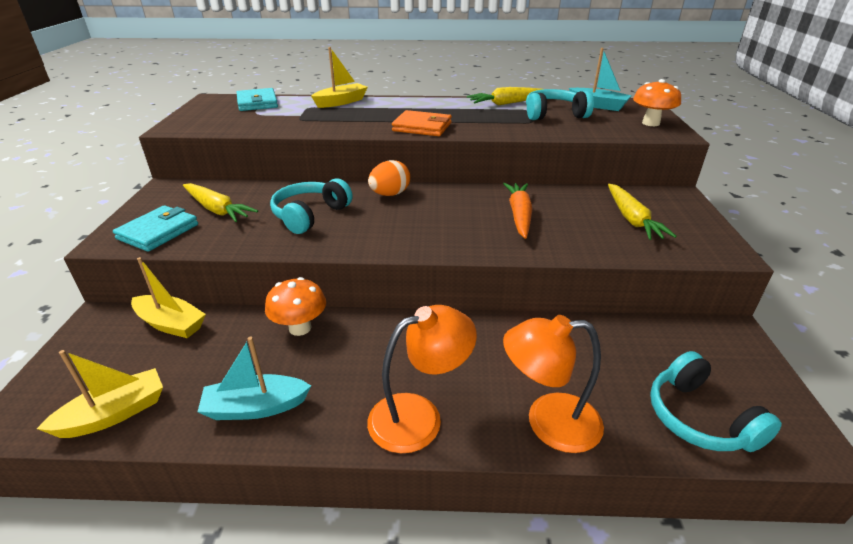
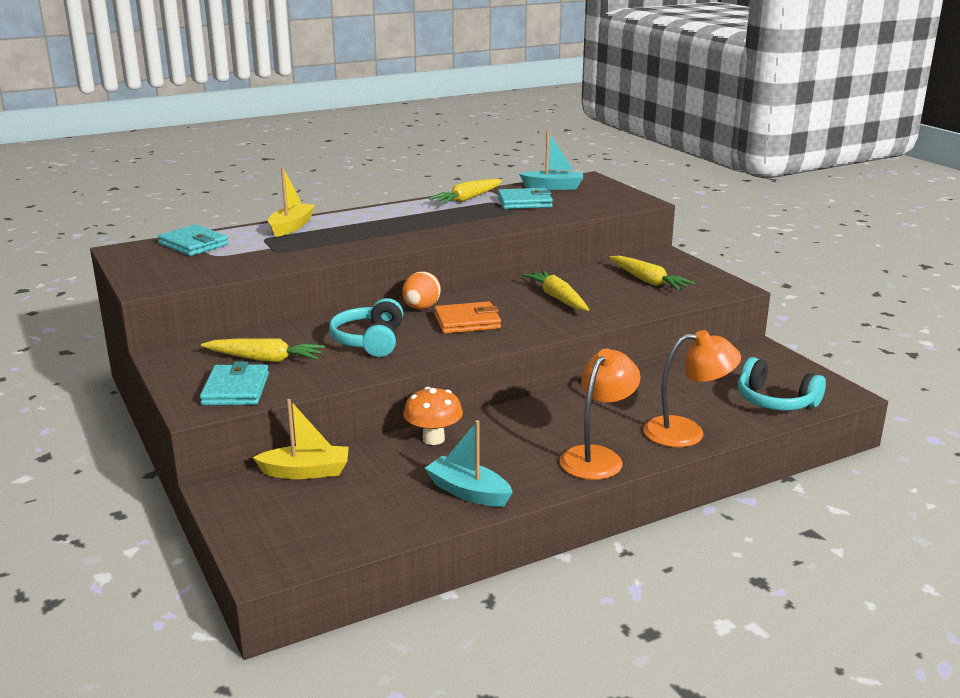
camera: 30 degrees left, 10 degrees down
yellow boat [37,350,163,438] -> none
turquoise boat [198,337,311,420] -> turquoise boat turned 75 degrees clockwise [425,420,513,507]
orange wallet [392,110,452,136] -> orange wallet moved to [434,301,501,334]
orange carrot [503,183,533,239] -> yellow carrot [522,270,589,311]
orange lamp [503,315,604,453] -> orange lamp turned 150 degrees counterclockwise [643,330,741,447]
turquoise headphones [526,89,594,120] -> turquoise wallet [498,188,553,209]
orange mushroom [633,79,681,126] -> none

